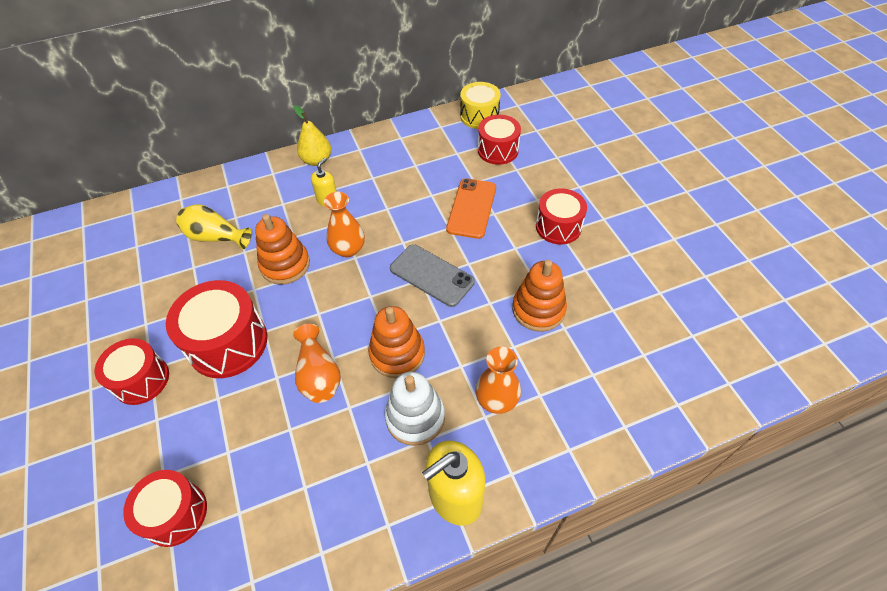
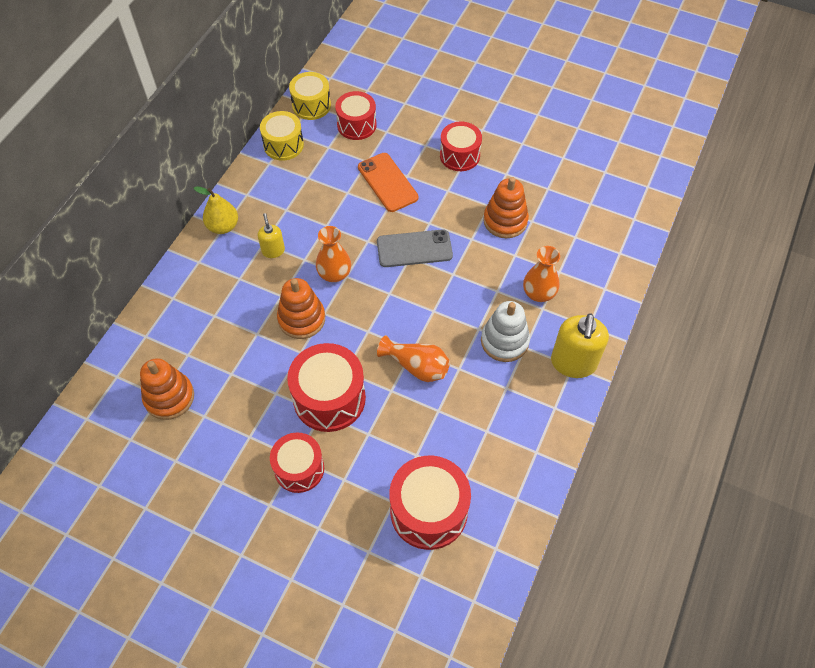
camera: 45 degrees left, 5 degrees up
red drum [123,470,207,547] -> red drum [389,456,471,550], size x1.51
yellow vase [176,204,252,249] -> none
orange stacking toy [368,306,425,378] -> orange stacking toy moved to [140,358,194,420]
none -> yellow drum [260,111,304,161]

